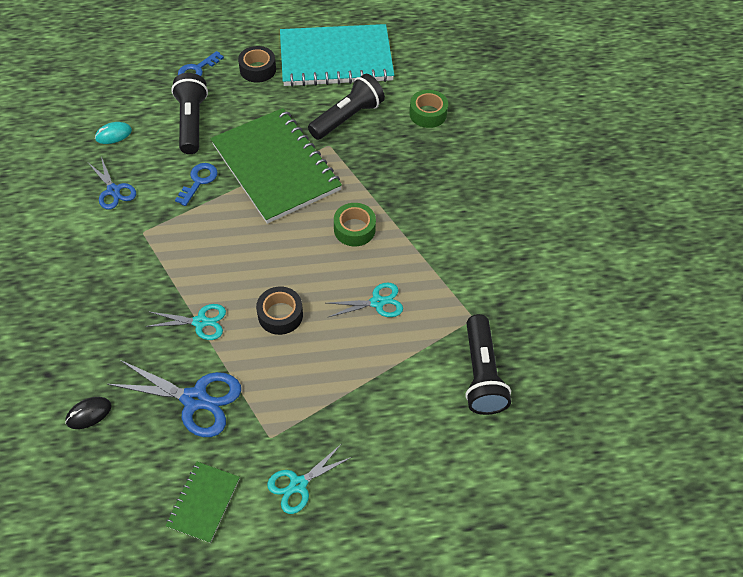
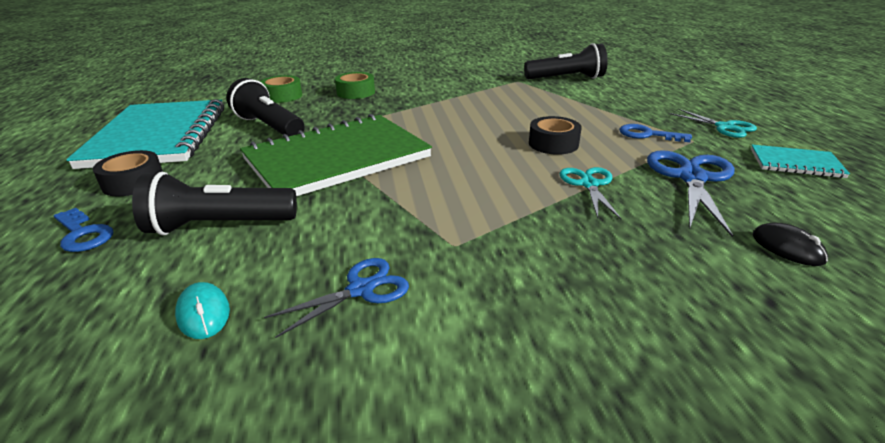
camera: 90 degrees left, 25 degrees down
green notebook [165,462,240,543] -> turquoise notebook [751,145,850,178]
blue key [175,163,218,206] -> blue key moved to [619,124,692,142]
turquoise scissors [327,282,403,317] -> none
green tape [334,203,376,246] -> green tape moved to [335,72,375,99]

